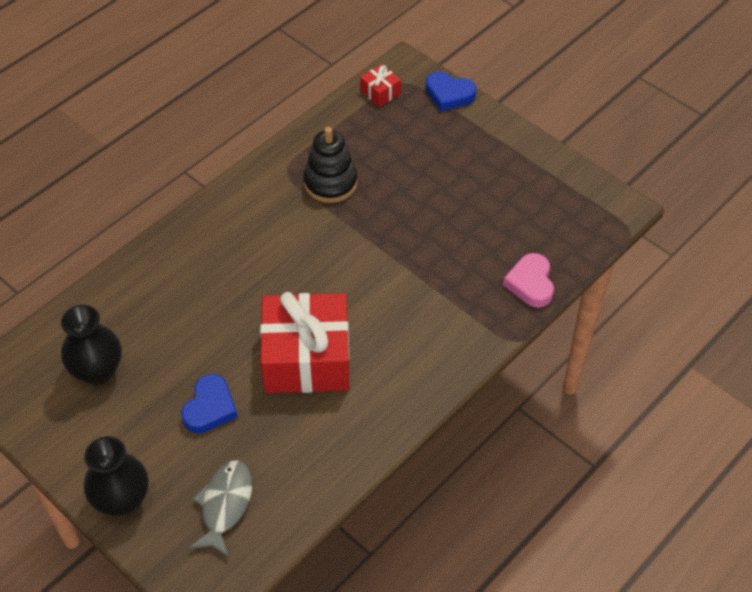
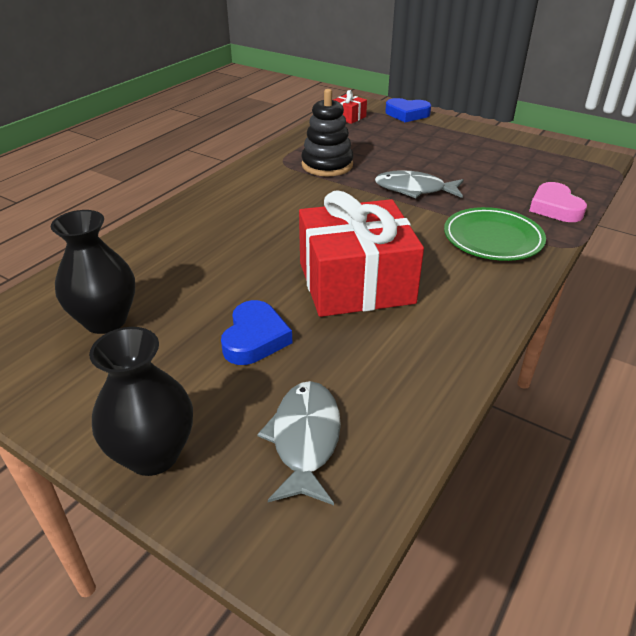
camera: 10 degrees left, 15 degrees down
none -> grey fish [375,170,464,198]
none -> green plate [444,207,546,261]

